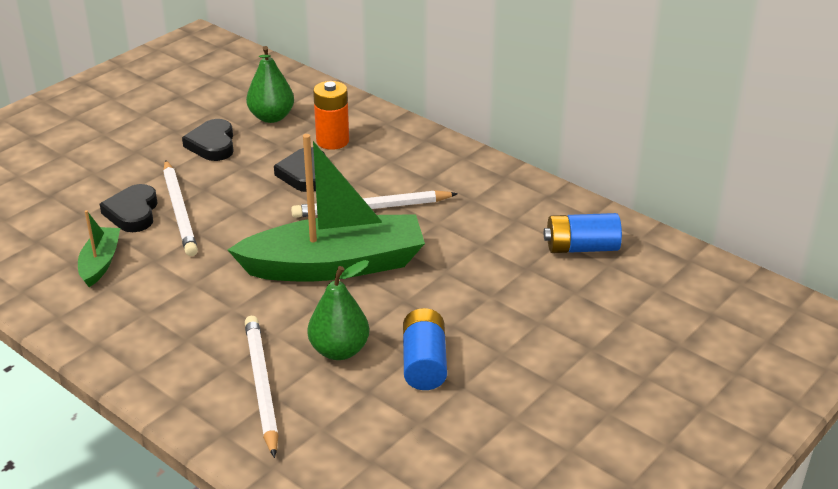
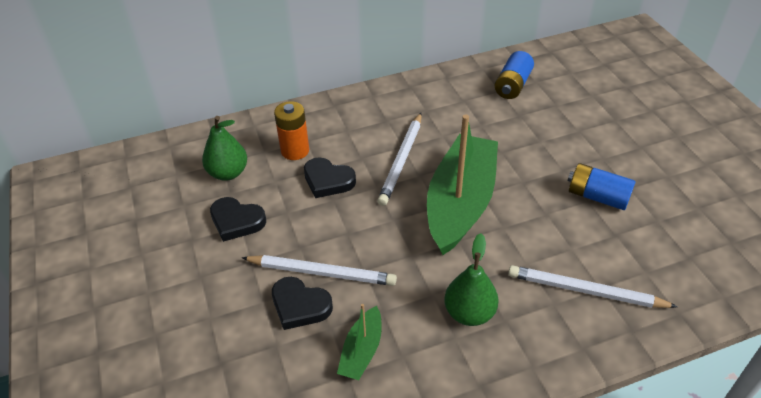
camera: 60 degrees left, 10 degrees up
green boat [78,210,120,287] -> green boat turned 105 degrees counterclockwise [337,304,382,380]
green pear [308,260,369,360] -> green pear moved to [444,233,499,326]

